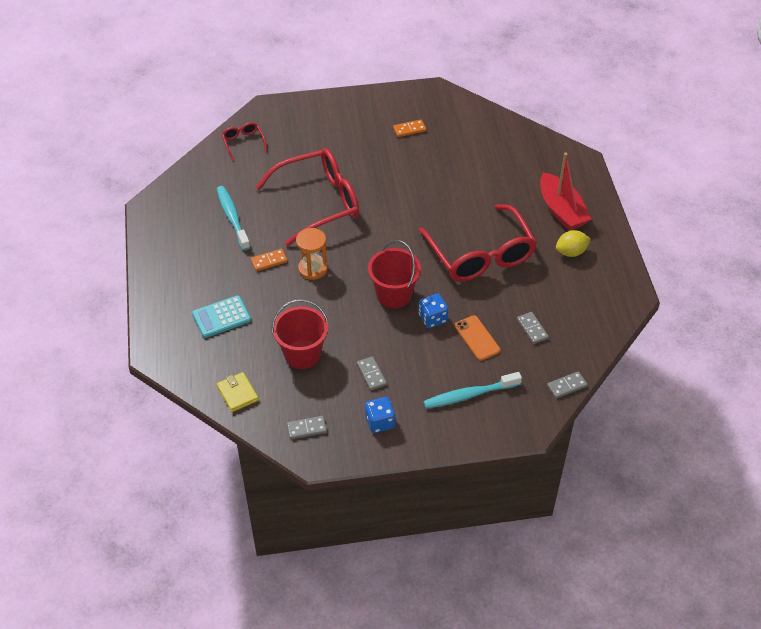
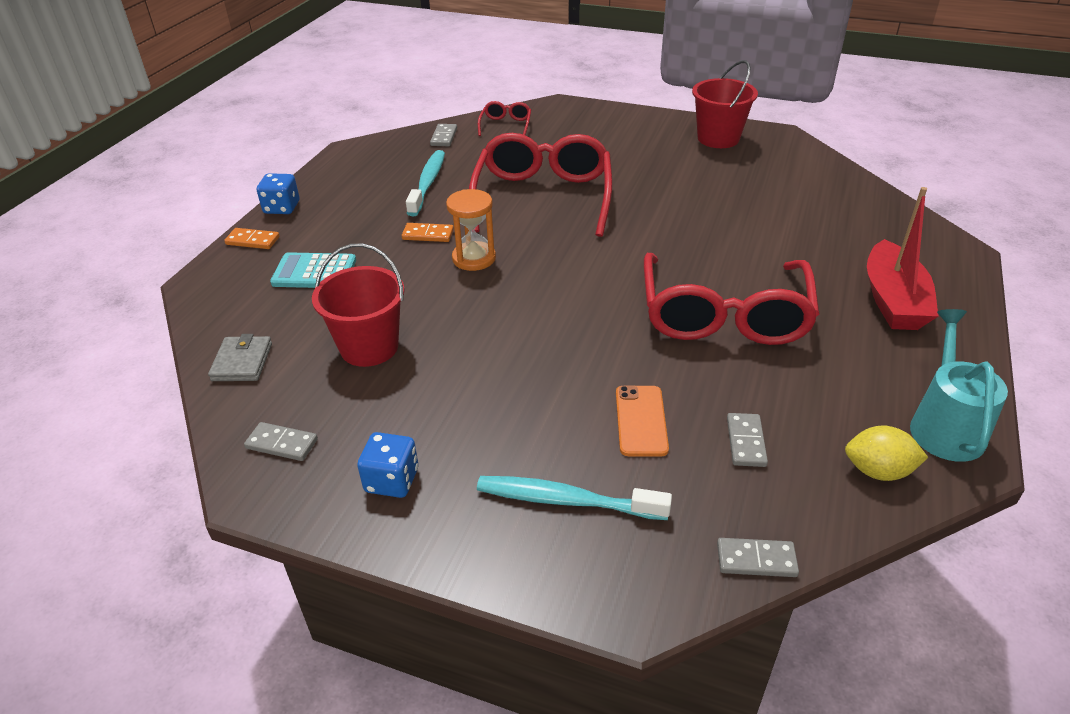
camera: 30 degrees right, 10 degrees down
yellow wallet [217,372,259,412] -> grey wallet [208,334,272,381]
red glasses [255,148,359,246] -> red glasses turned 90 degrees counterclockwise [469,133,612,237]
grey domino [357,356,387,390] -> grey domino moved to [430,124,457,146]
red bucket [368,240,421,309] -> red bucket moved to [692,60,758,148]
orange domino [393,120,426,137] -> orange domino moved to [224,228,280,249]
blue dice [418,293,448,328] -> blue dice moved to [257,173,299,214]
yellow lemon [556,230,591,257] -> yellow lemon moved to [845,426,928,481]
none -> turquoise watering can [910,309,1008,462]

